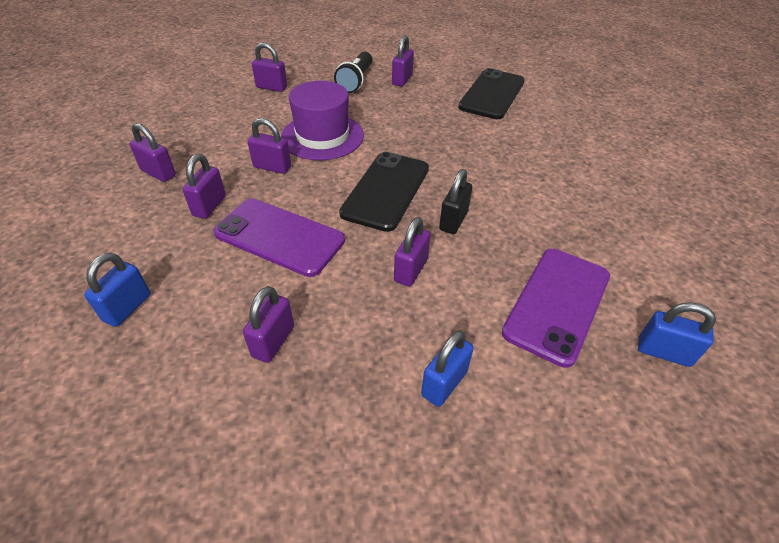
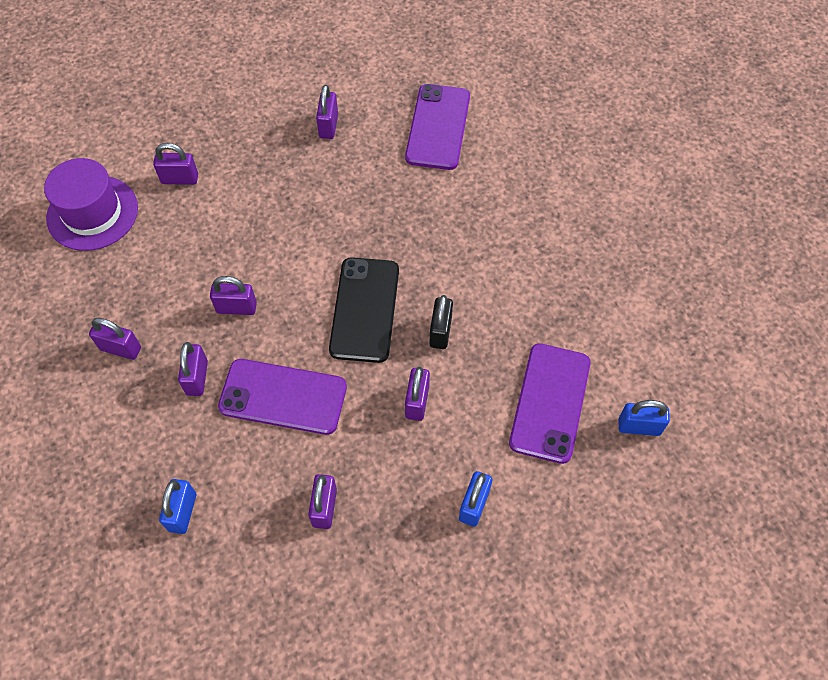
camera: 15 degrees left, 15 degrees up
purple hat [281,81,364,160] -> purple hat moved to [44,158,138,251]
black flashlight [334,52,372,93] -> none
black phone [458,68,525,119] -> purple phone [405,84,470,170]

